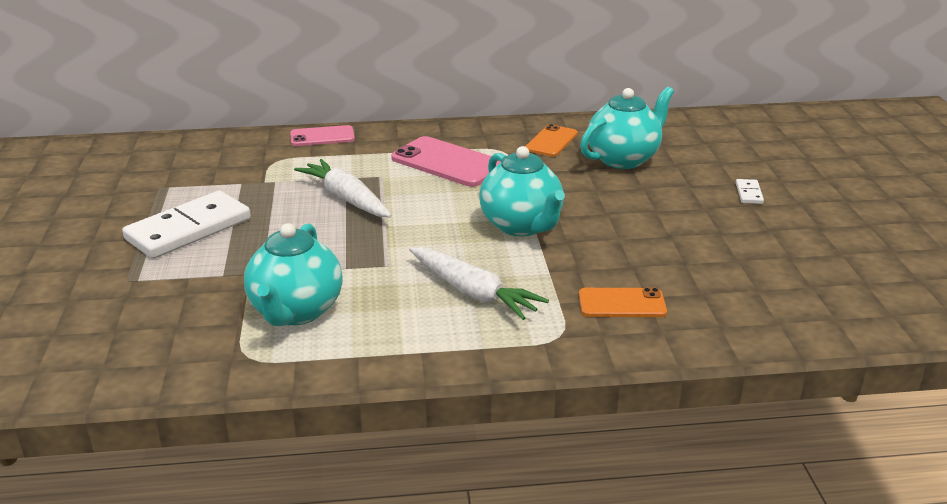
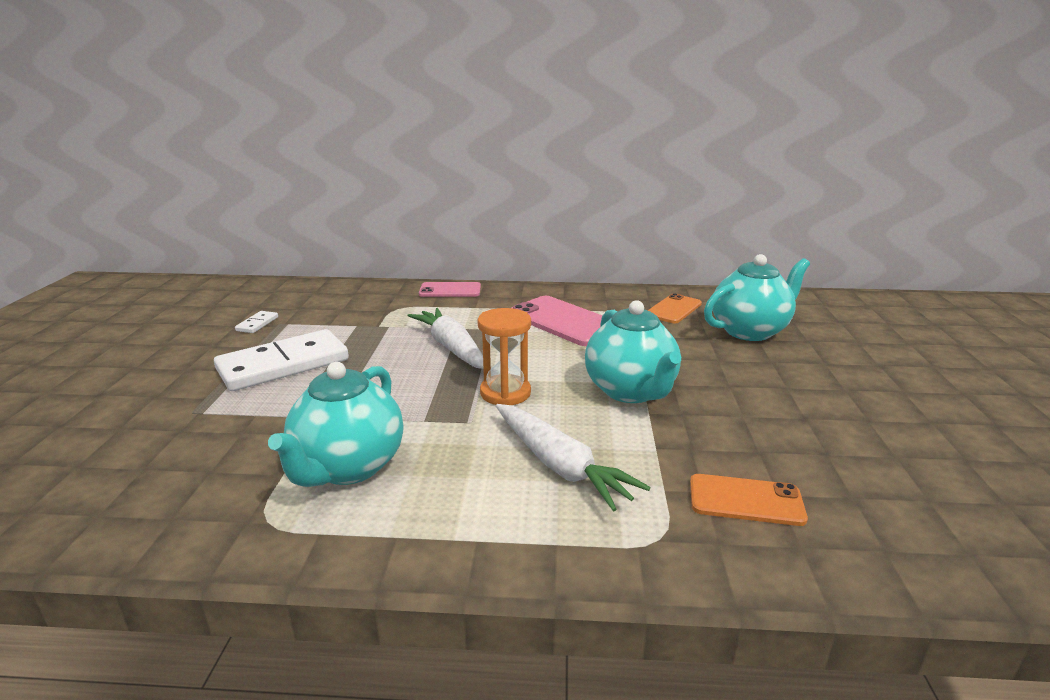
camera: 10 degrees right, 5 degrees down
white domino [736,179,764,204] -> white domino moved to [235,311,278,333]
none -> orange hourglass [477,308,531,405]

